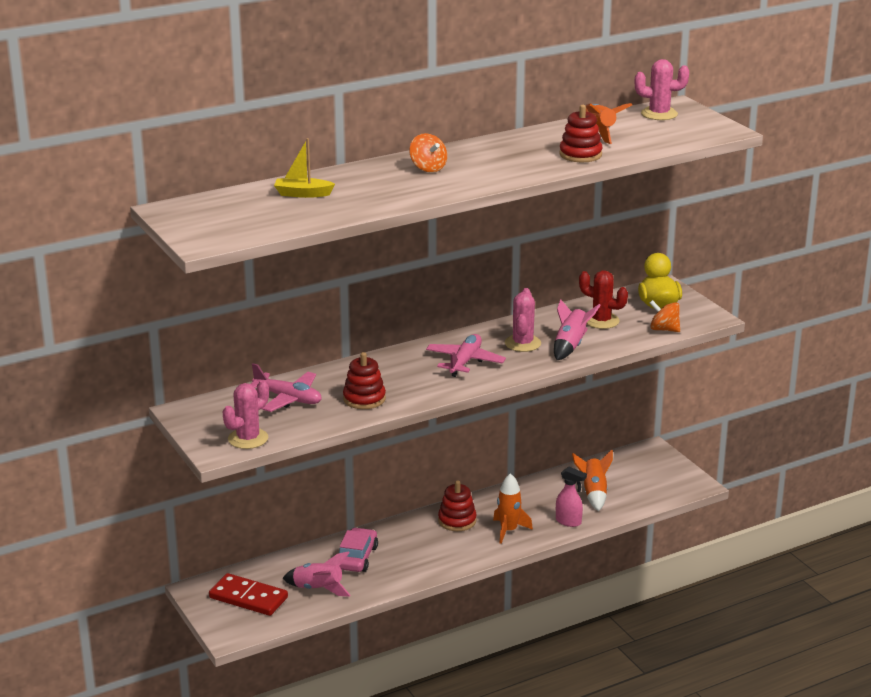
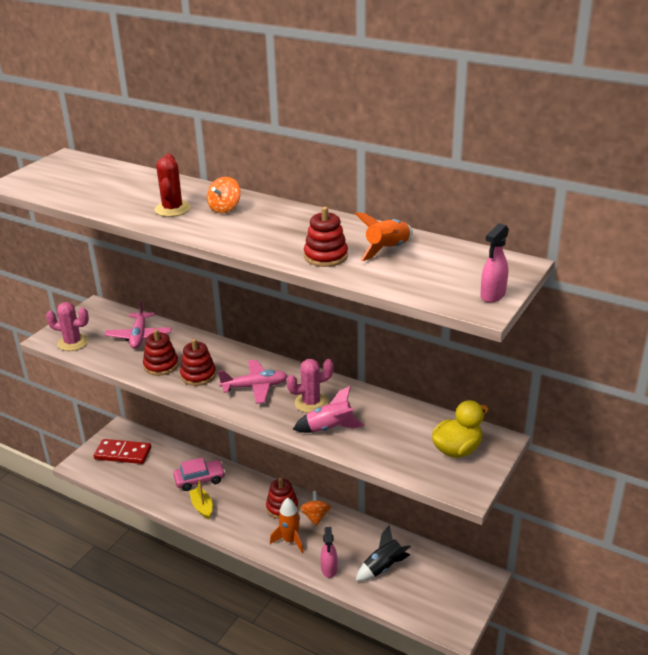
camera: 60 degrees right, 5 degrees up
red domino [209,573,288,616] -> red domino turned 75 degrees counterclockwise [94,439,151,464]
yellow boat [274,138,335,198] -> yellow boat moved to [189,479,213,519]
pink rocket [282,551,351,597] -> none
orange rocket [572,450,613,511] -> black rocket [356,525,411,581]
red cactus [579,270,628,329] -> red cactus moved to [155,154,191,217]
pink cactus [635,59,689,120] -> none
orange spinning top [650,300,680,332] -> orange spinning top moved to [300,491,330,526]
none -> red stacking toy [180,339,216,386]
none -> pink spray bottle [480,223,509,303]

